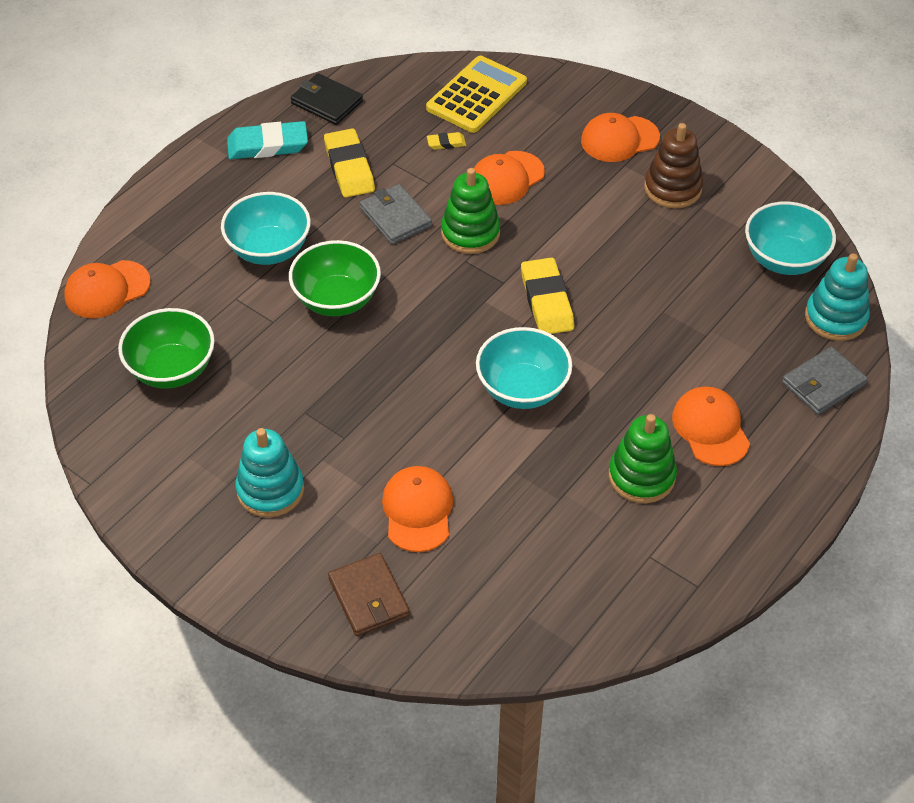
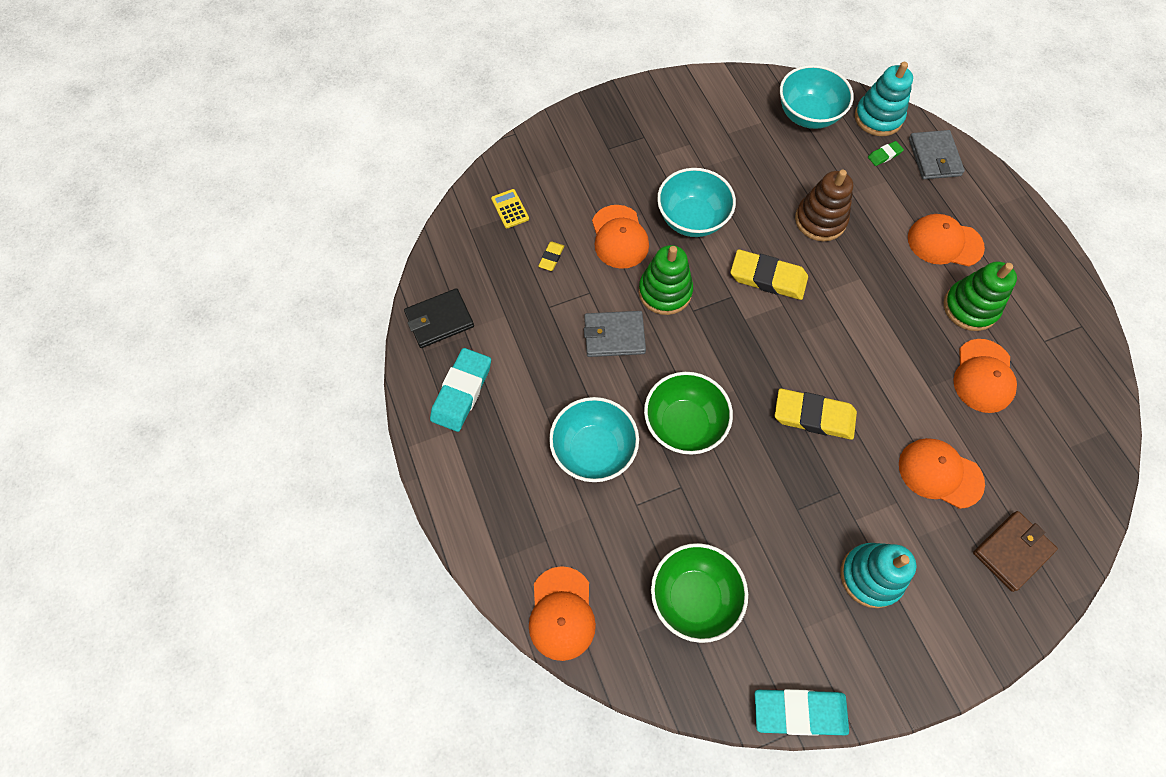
camera: 60 degrees left, 15 degrees up
yellow eraser [324,128,375,198] -> yellow eraser moved to [775,388,857,440]
brown wallet [328,553,410,636] -> brown wallet turned 45 degrees counterclockwise [973,511,1058,592]
yellow calculator [426,56,527,133] -> yellow calculator [491,189,529,228], size x0.45
turquoise bowl [476,327,572,409] -> turquoise bowl moved to [657,168,736,237]
orange cap [581,113,660,162] -> orange cap moved to [953,339,1017,413]
brown stacking toy [644,123,703,208] -> brown stacking toy moved to [795,170,853,241]
none -> turquoise eraser [755,689,849,736]
none -> green eraser [868,141,904,166]

